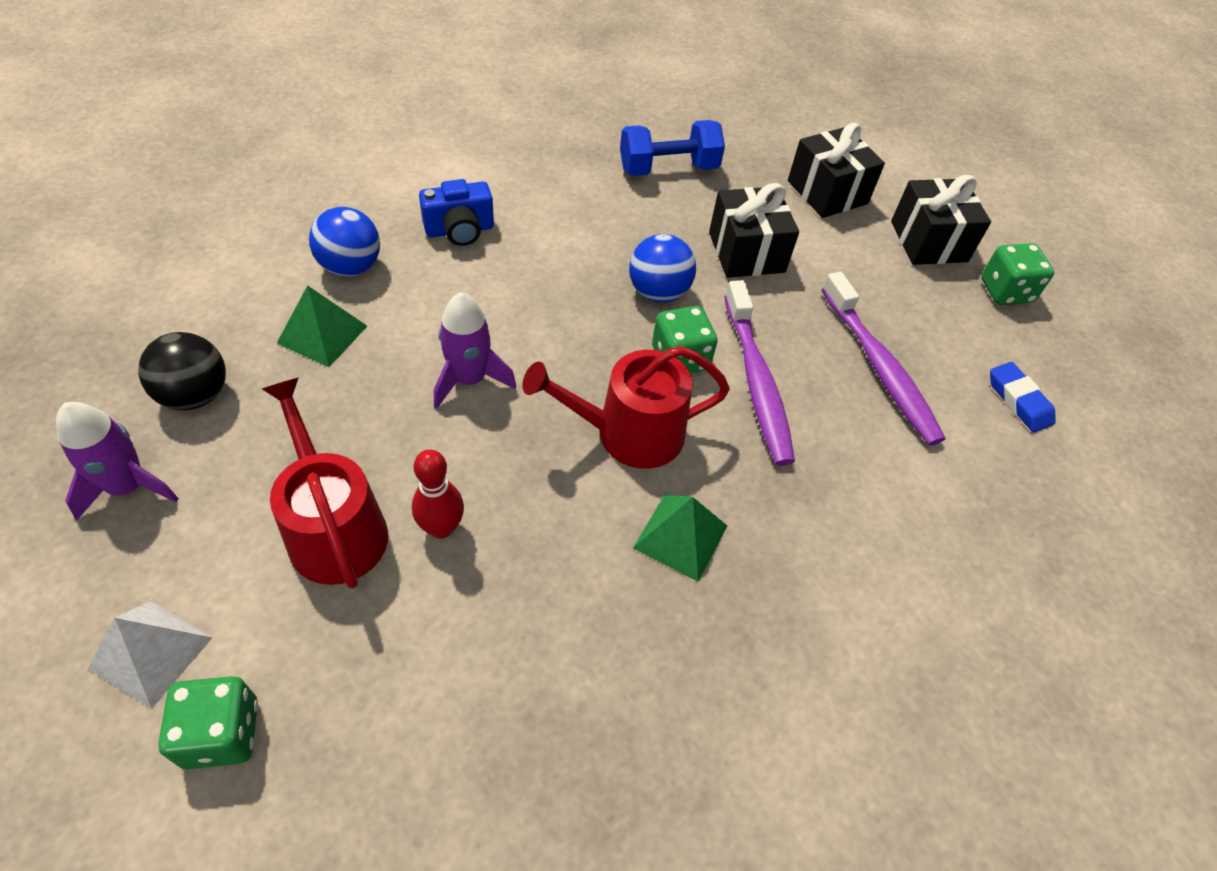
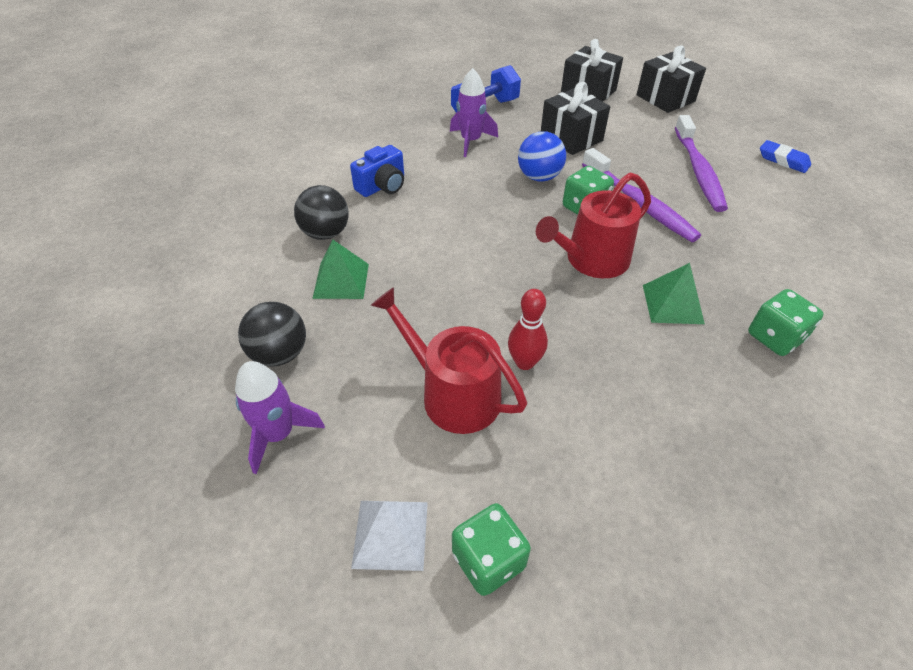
camera: 20 degrees left, 5 degrees down
blue ball [309,207,380,277] -> black ball [294,185,349,240]
purple rocket [434,292,516,409] -> purple rocket moved to [450,68,498,157]
purple toothbrush [822,271,946,445] -> purple toothbrush turned 45 degrees clockwise [675,115,728,212]
green dice [981,243,1054,305] -> green dice moved to [748,289,824,356]

